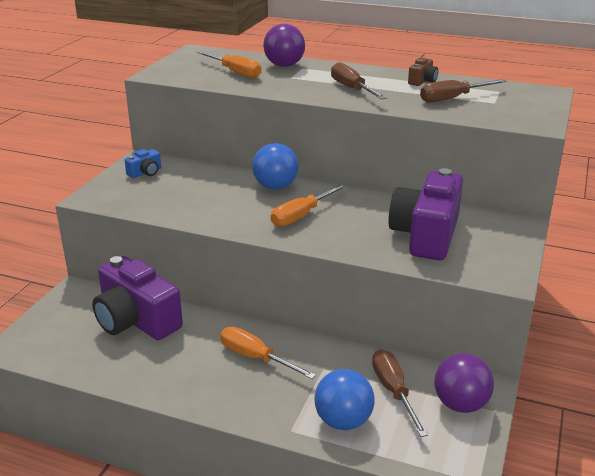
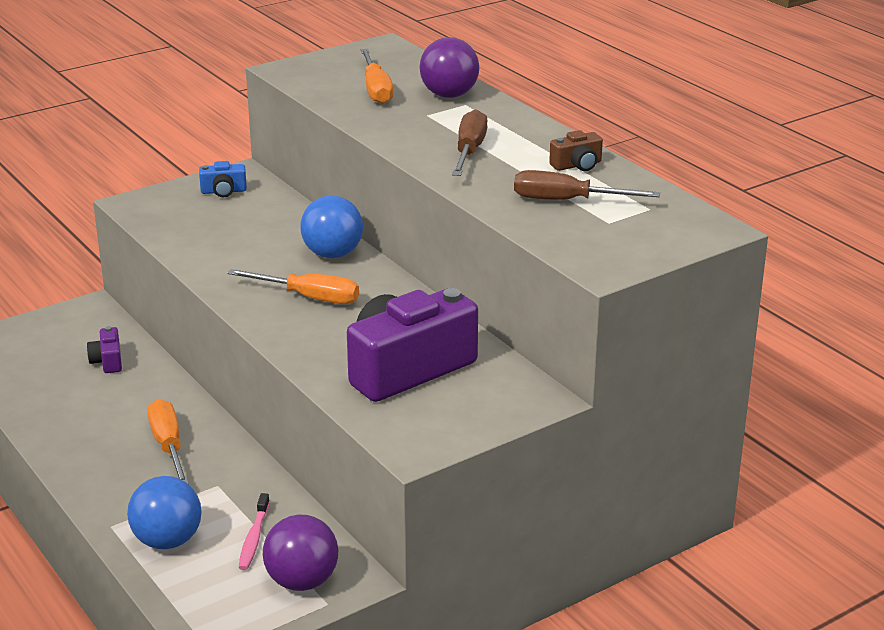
camera: 35 degrees right, 0 degrees up
purple camera [92,256,183,340] -> purple camera [87,326,122,373], size x0.42
orange screwdriver [271,183,347,227] -> orange screwdriver turned 150 degrees counterclockwise [227,269,359,304]
brown screwdriver [372,349,428,437] -> pink toothbrush [239,493,270,570]

